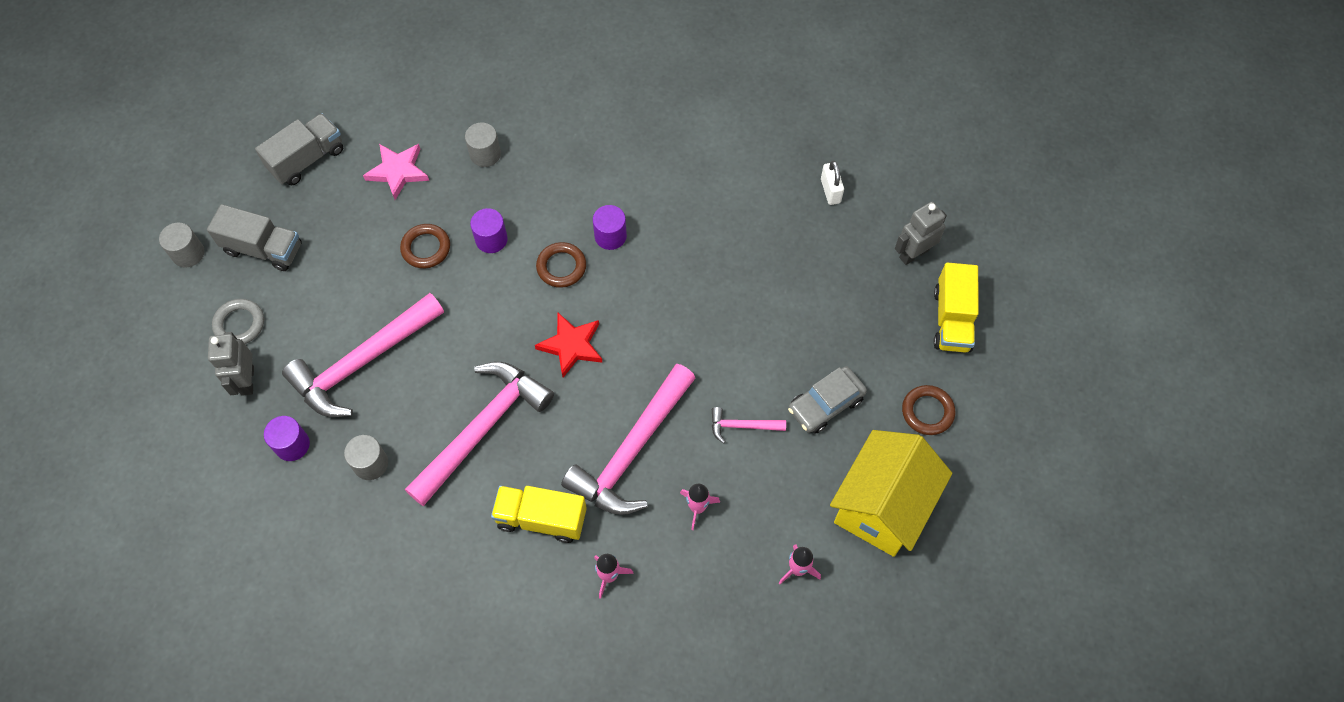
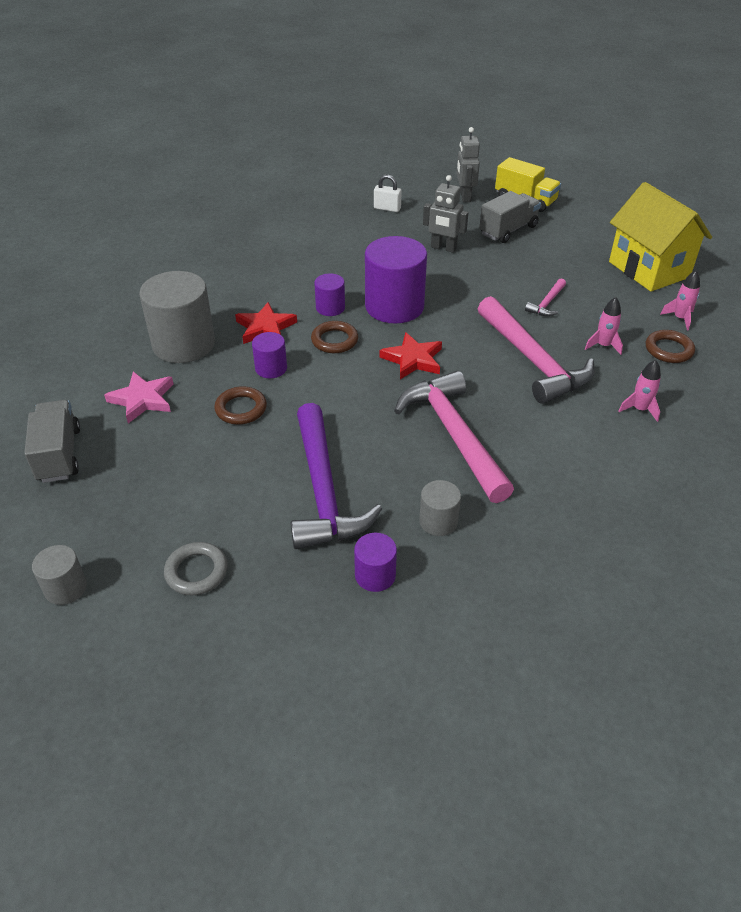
camera: 60 degrees left, 20 degrees down
grey truck [207,204,302,271] -> grey truck moved to [479,191,541,243]
grey robot [208,332,254,396] -> grey robot moved to [423,175,468,253]
pink hammer [282,293,444,417] -> purple hammer [290,403,382,549]
grey cylinder [465,122,501,167] -> grey cylinder [139,271,215,363], size x2.02
yellow truck [491,486,587,543] -> none
grey car [788,366,867,434] -> none
brown ring [902,385,955,435] -> brown ring moved to [646,330,695,363]
none -> red star [235,302,297,344]
none -> purple cylinder [365,236,427,324]

